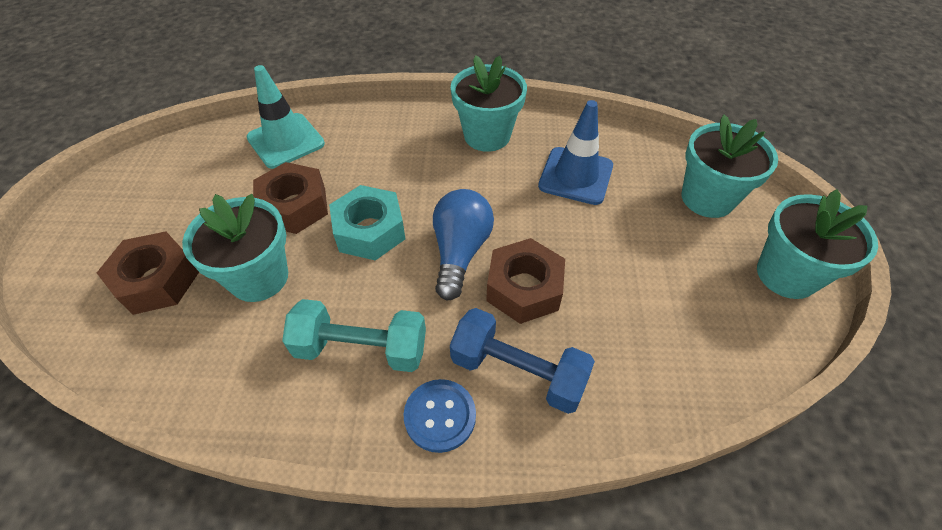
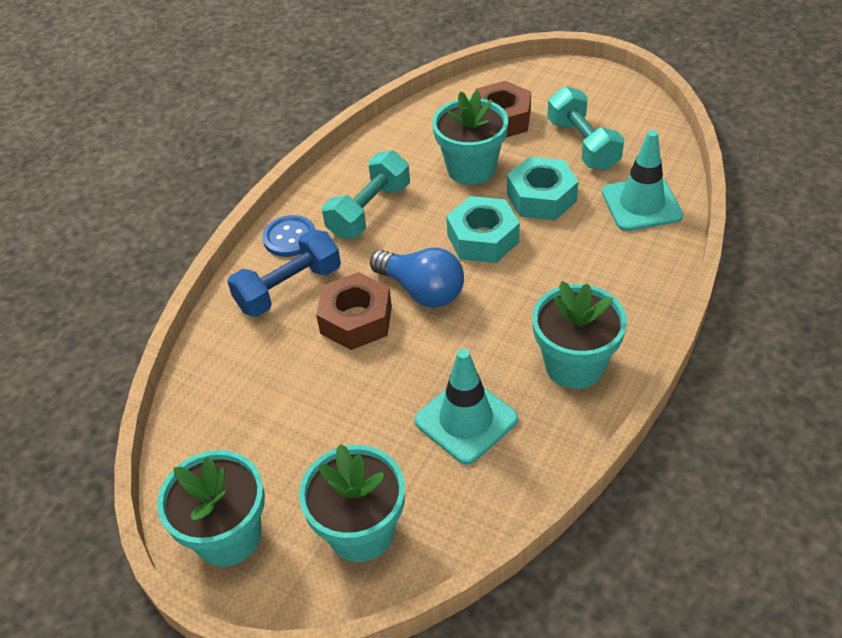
camera: 120 degrees right, 5 degrees down
brown nut [253,162,328,234] -> turquoise nut [507,157,579,220]
blue traffic cone [538,100,613,205] -> turquoise traffic cone [414,349,518,465]
none -> turquoise dumbbell [547,86,624,171]

